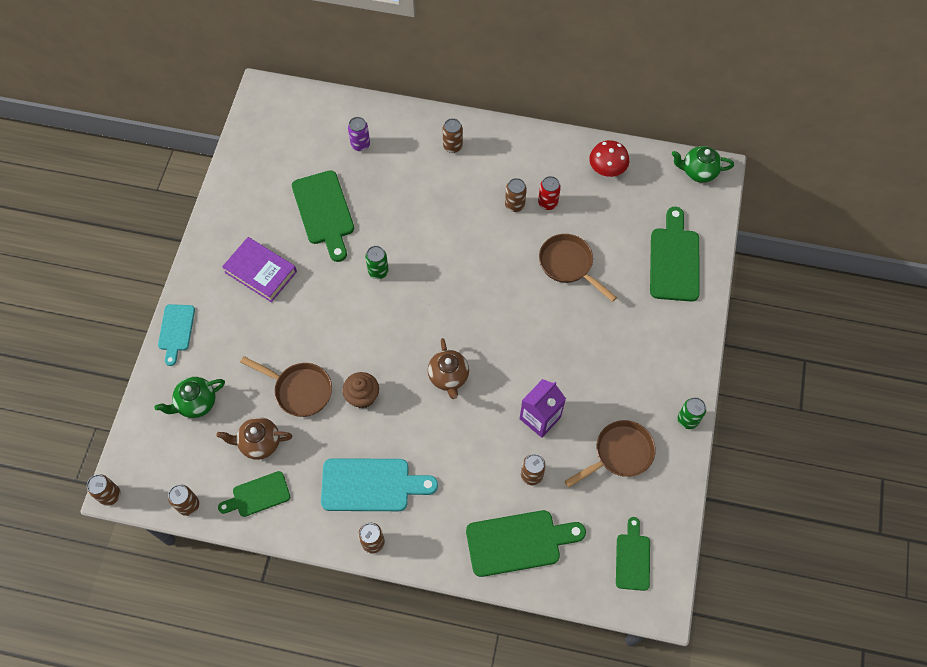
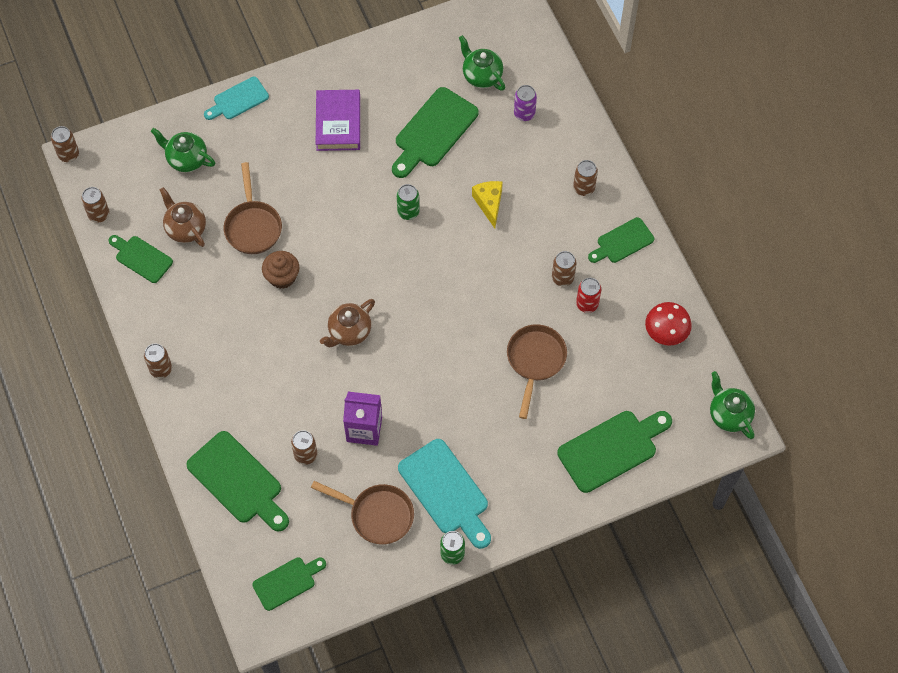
camera: 55 degrees right, 0 degrees up
turquoise cutting board [321,458,438,511] -> turquoise cutting board moved to [398,439,491,549]
none -> green teapot [459,35,505,91]
none -> yellow cheese [472,181,503,228]
none -> green cutting board [588,217,654,263]

